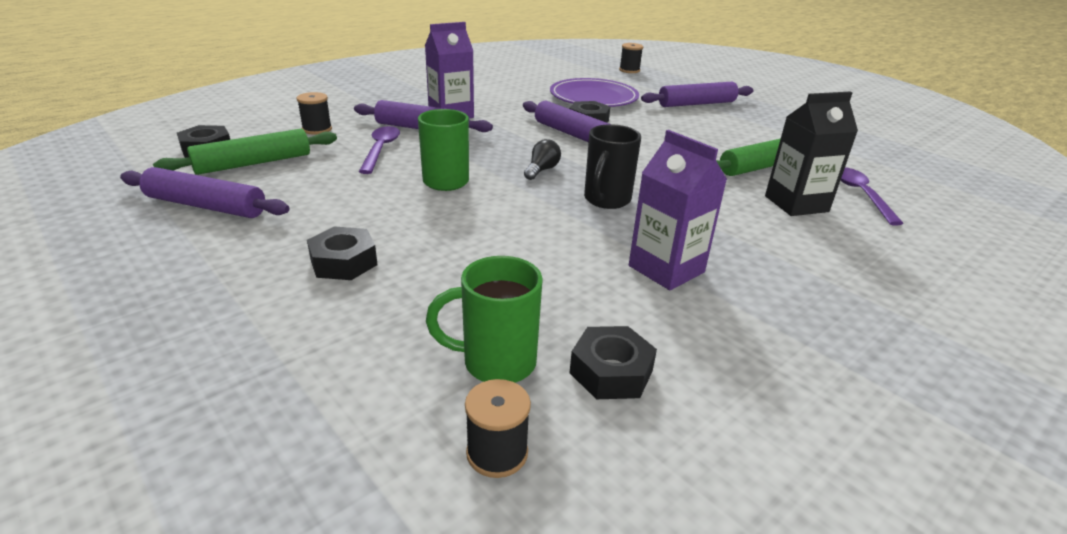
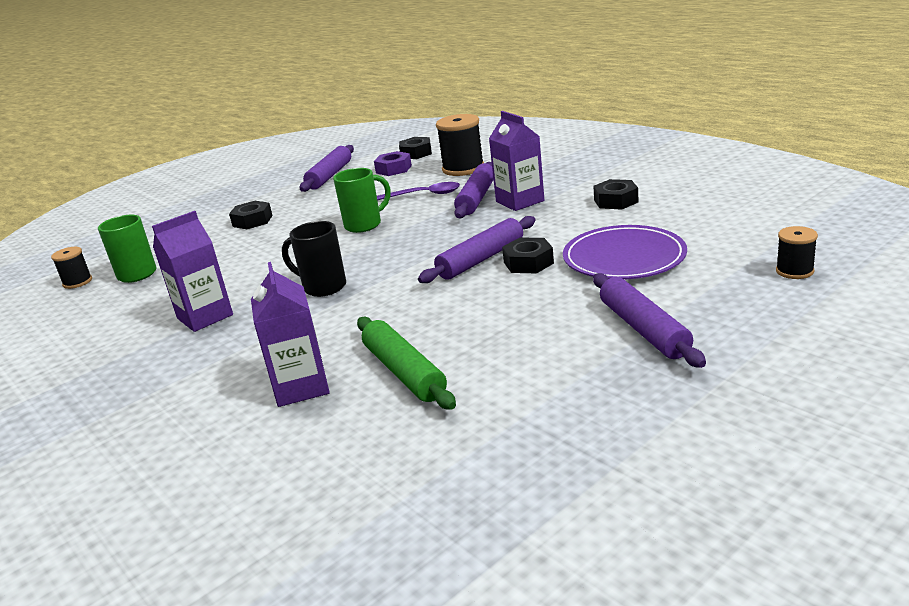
camera: 95 degrees right, 5 degrees down
green rolling pin [153,129,337,175] -> purple nut [374,151,412,176]
black spool [297,92,332,135] -> black spool [436,114,484,176], size x1.79
black light bulb [524,139,561,180] -> none
black nut [570,326,657,399] -> black nut moved to [593,179,638,210]
black carton [765,91,858,216] -> purple carton [251,262,330,407]
purple spoon [841,167,904,226] -> none

